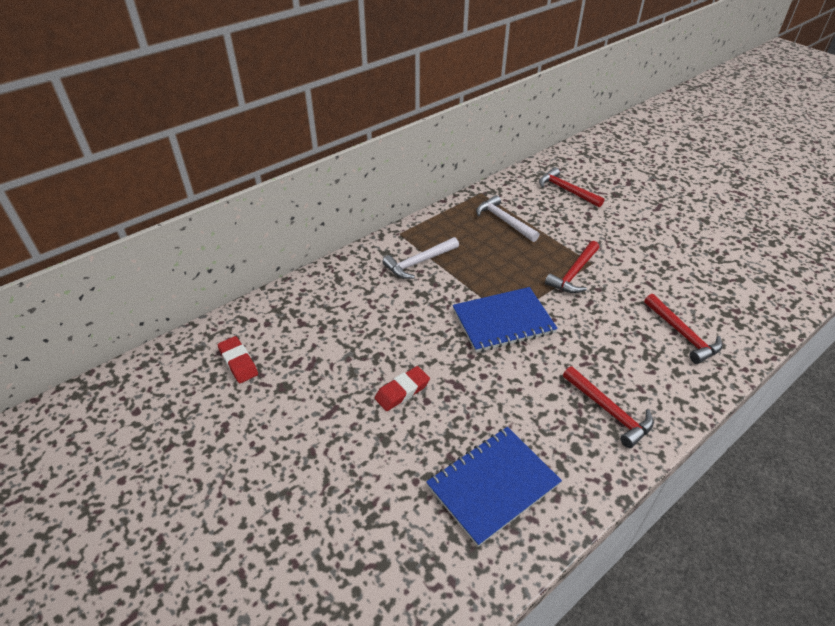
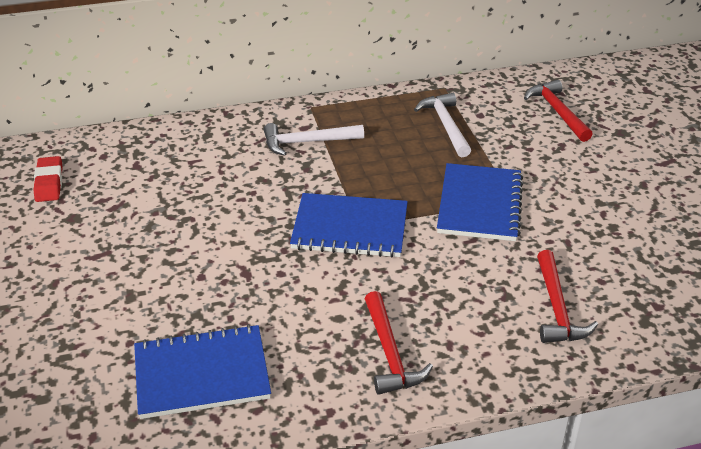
camera: 25 degrees right, 5 degrees down
red eraser [375,366,430,411] -> none
red hammer [545,241,599,293] -> blue notebook [437,163,523,241]

